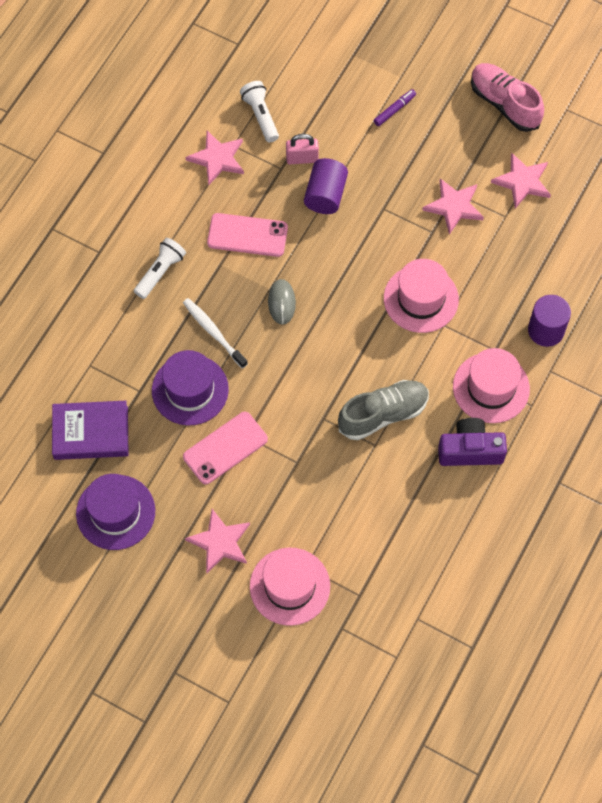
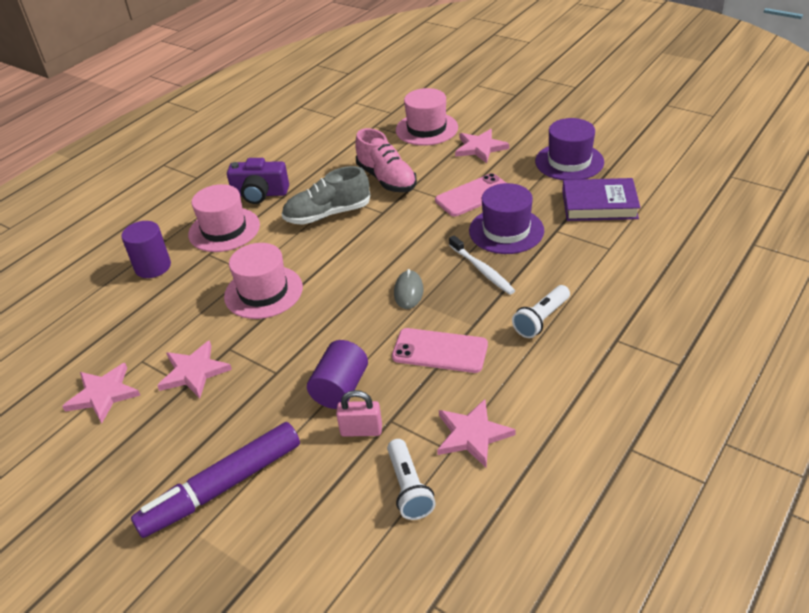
camera: 170 degrees left, 25 degrees down
purple marker [374,89,416,126] -> purple marker [131,422,300,538], size x2.37
pink shoe [471,63,544,132] -> pink shoe moved to [355,128,417,192]

